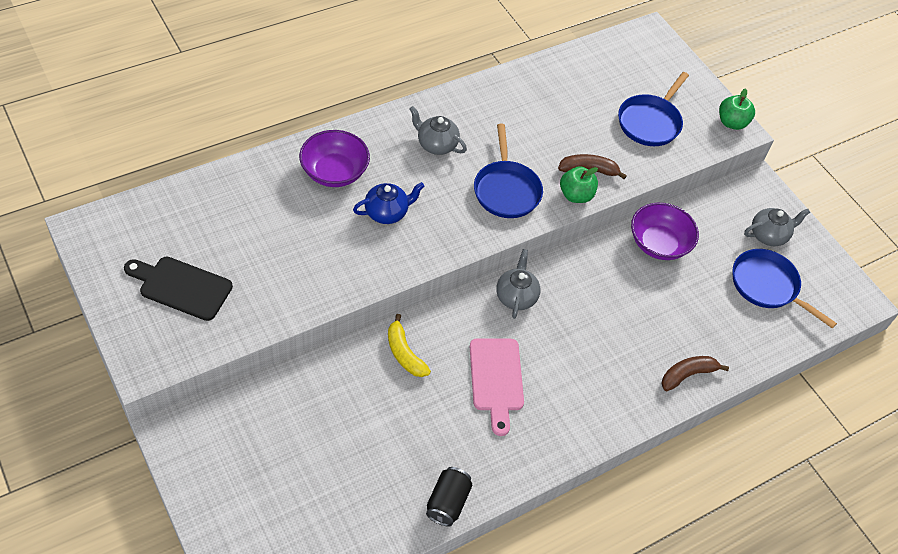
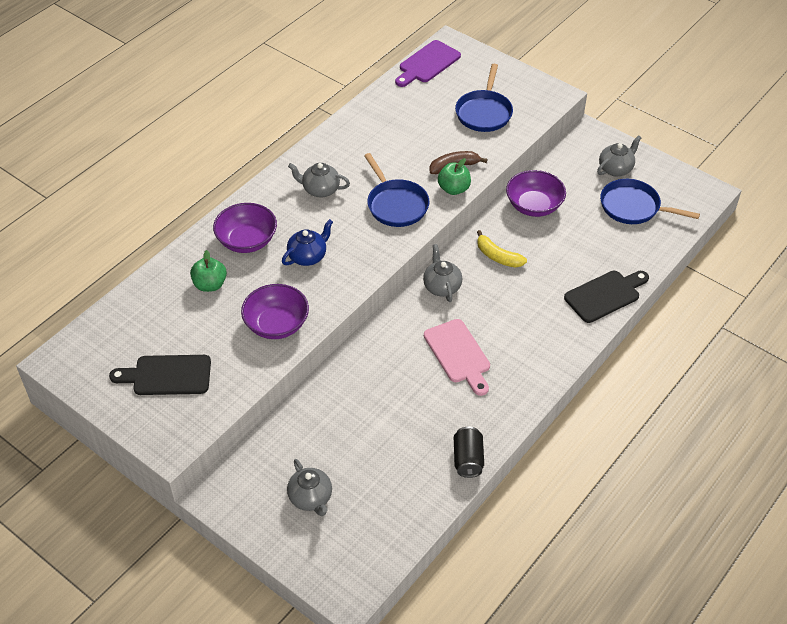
camera: 15 degrees left, 5 degrees down
yellow banana [388,314,431,377] -> yellow banana moved to [477,230,527,268]
brown banana [661,356,729,391] -> black cutting board [564,271,649,323]
green apple [719,88,755,130] -> green apple moved to [190,250,227,292]
none -> purple bowl [241,284,309,339]
none -> grey teapot [287,459,332,516]
none -> purple cutting board [395,40,461,87]

